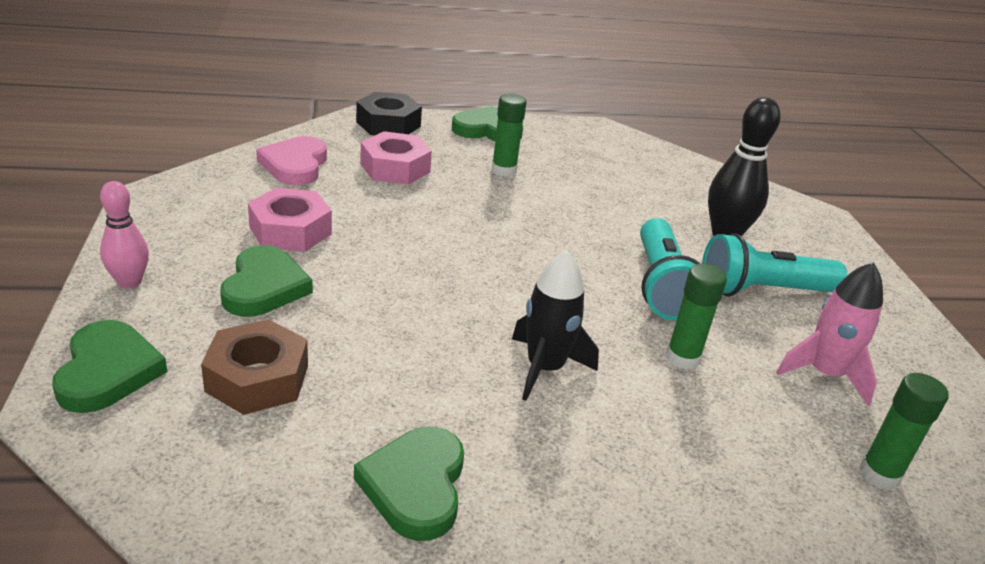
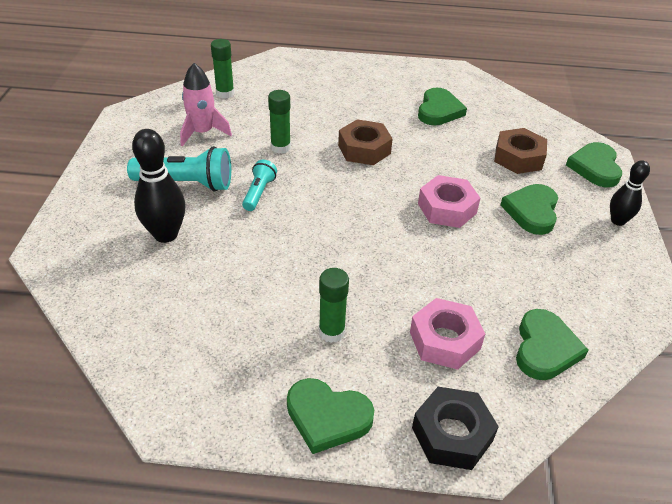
camera: 165 degrees left, 10 degrees up
pink bowling pin [100,181,149,289] -> black bowling pin [610,160,650,226]
pink nut [248,188,332,252] -> pink nut moved to [418,175,480,228]
pink heart [256,136,327,185] -> green heart [516,309,589,380]
black rocket [512,250,599,401] -> brown nut [338,119,393,165]
turquoise flashlight [640,218,700,320] -> turquoise flashlight [242,160,277,211], size x0.57

